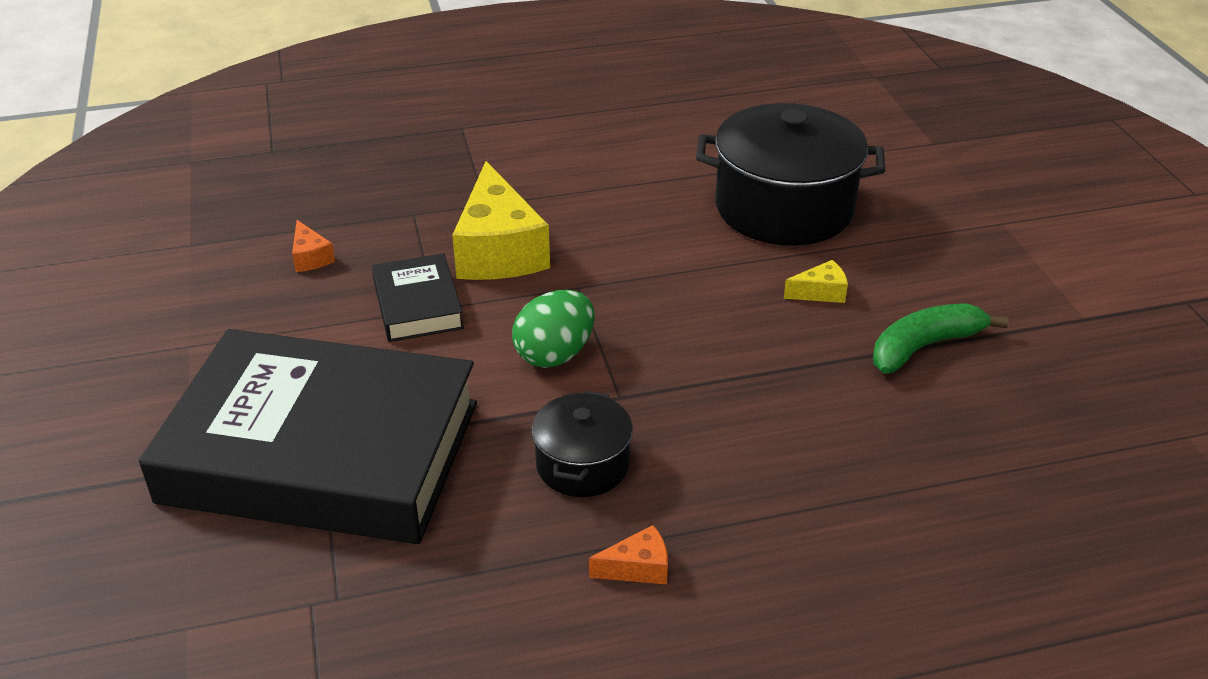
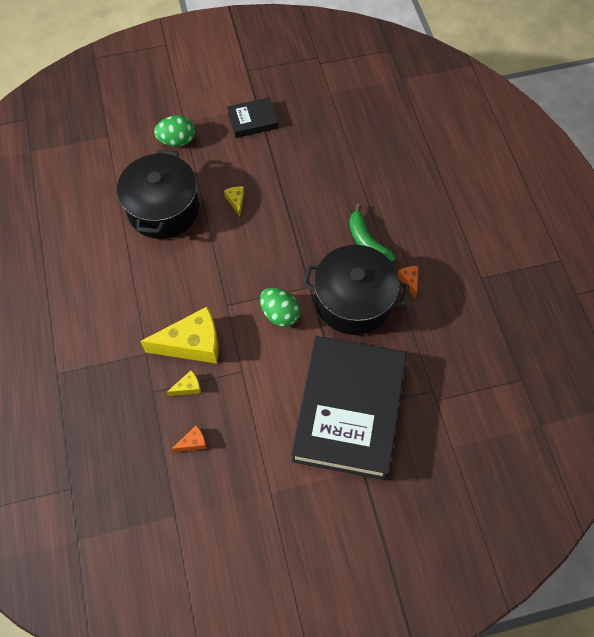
camera: 90 degrees left, 25 degrees up
black book [372,253,464,342] -> black book moved to [227,97,279,138]
black pot [532,391,633,497] -> black pot [303,245,409,335], size x1.90
green banana [873,303,1009,374] -> green banana moved to [349,204,396,262]
none -> green egg [154,115,195,147]
none -> yellow cheese [167,370,201,396]

